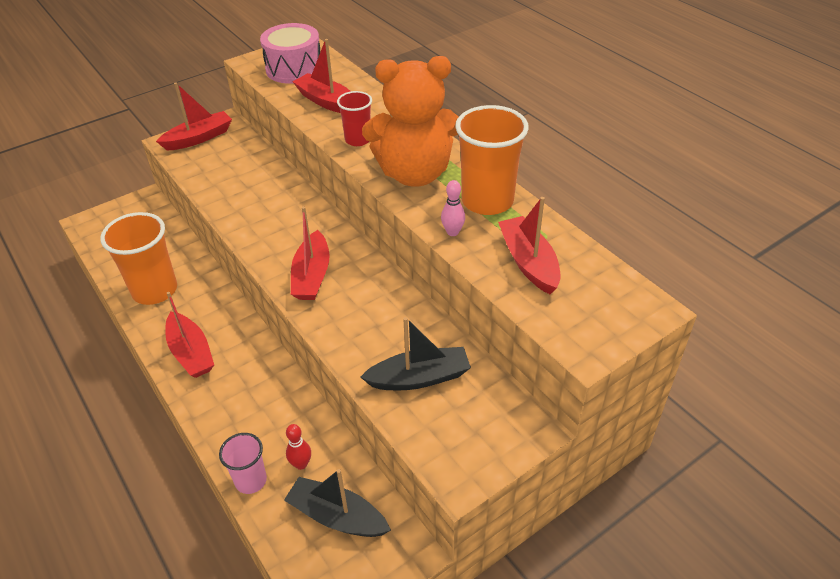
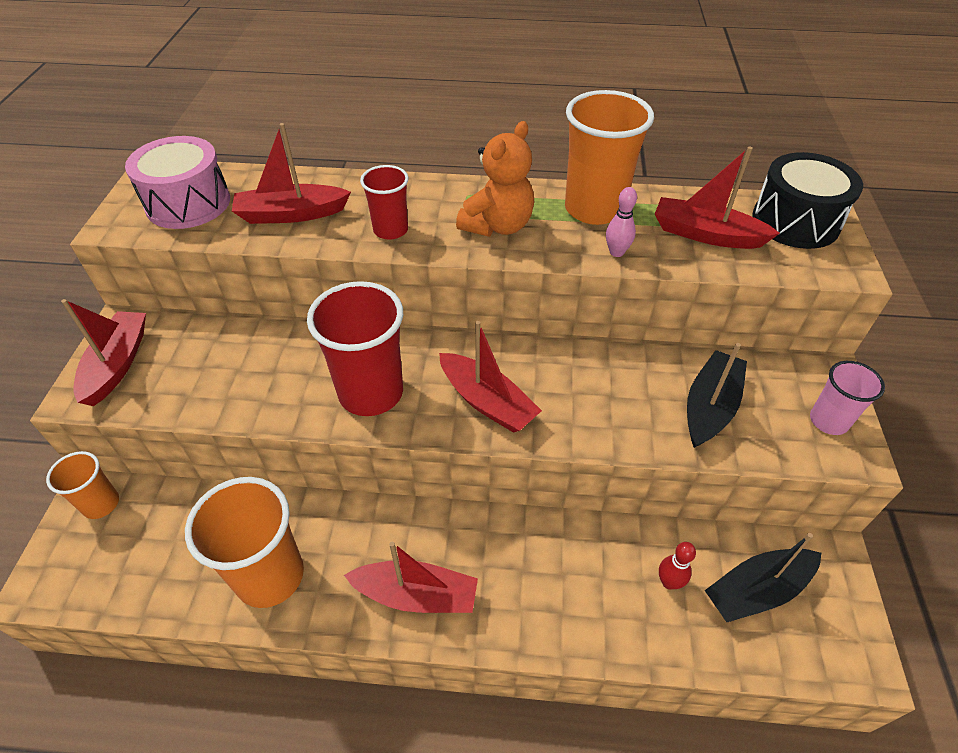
camera: 50 degrees left, 5 degrees up
pink cup [219,433,267,494] -> pink cup moved to [810,361,885,435]
orange teddy bear [362,56,458,187] -> orange teddy bear [456,121,534,237], size x0.65
none -> orange cup [46,451,119,519]
none -> red cup [307,281,403,416]
none -> black drum [752,152,863,249]

